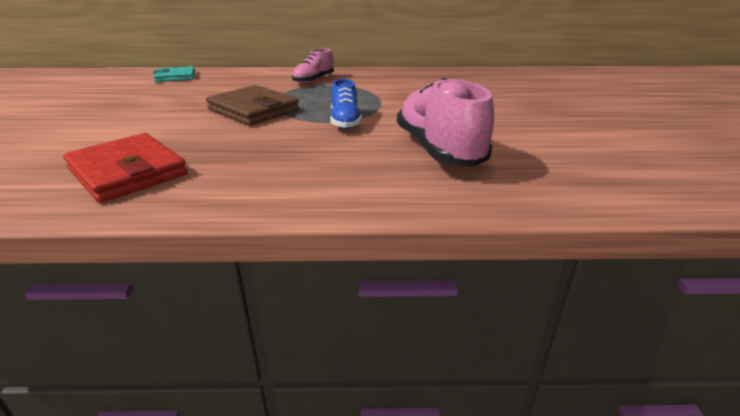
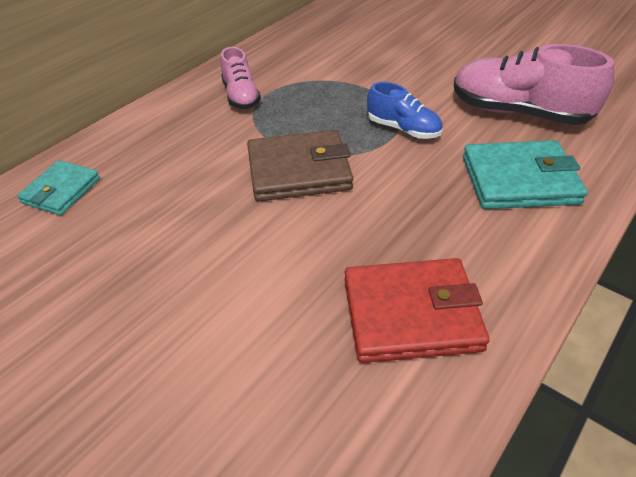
camera: 50 degrees left, 15 degrees up
none -> turquoise wallet [463,140,588,209]

